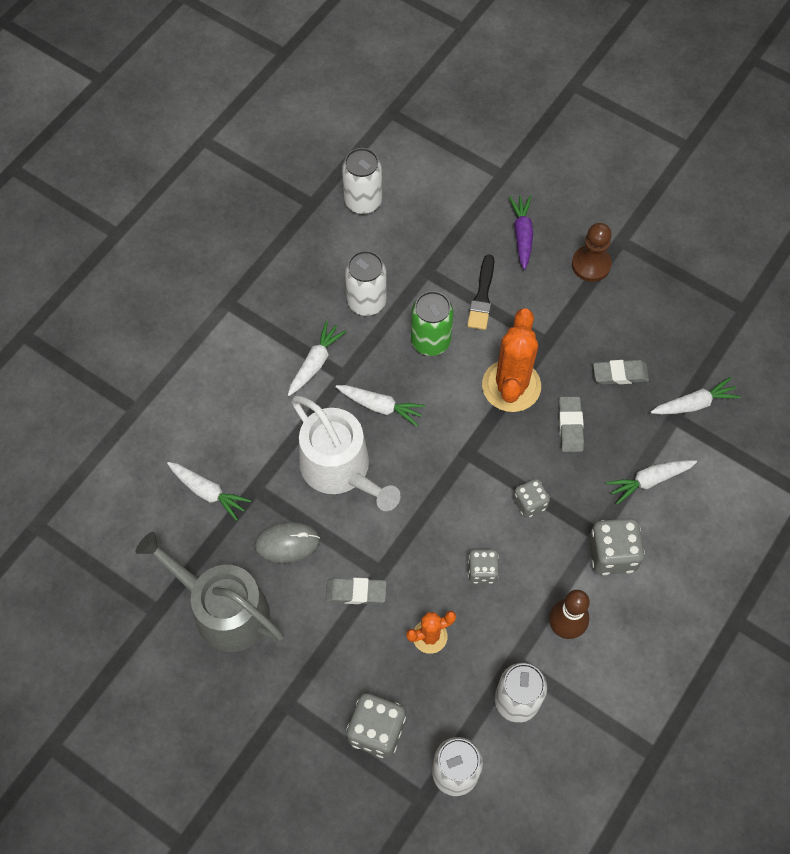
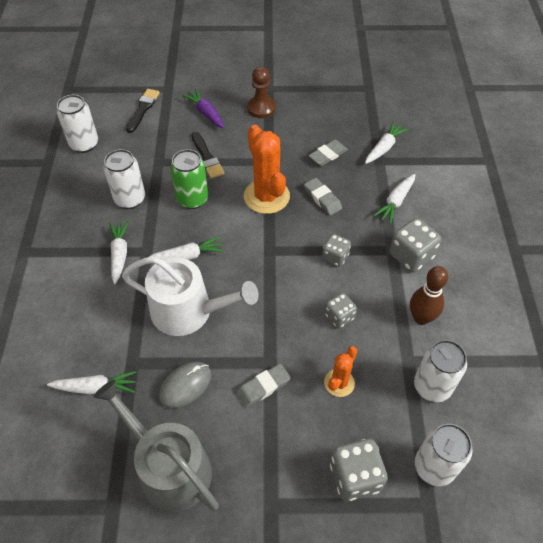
camera: 35 degrees left, 10 degrees down
grey watering can [135,532,284,652] -> grey watering can turned 45 degrees clockwise [93,379,219,512]
none -> black brush [126,89,160,133]

